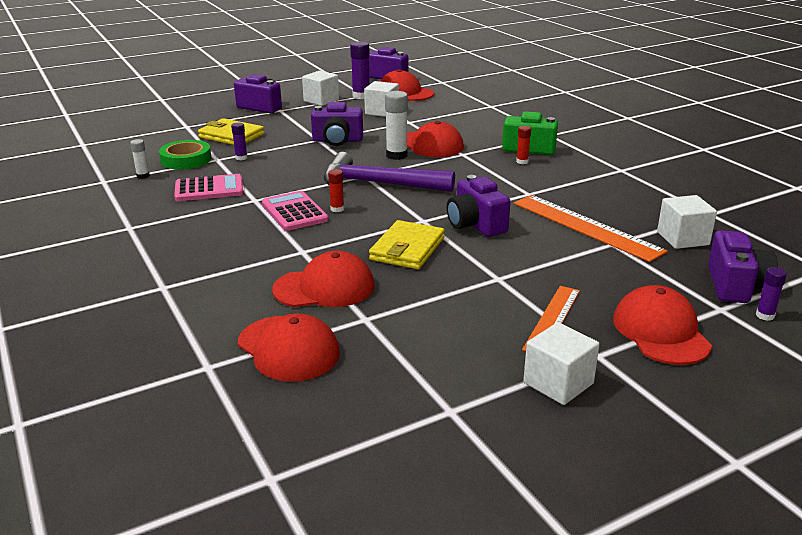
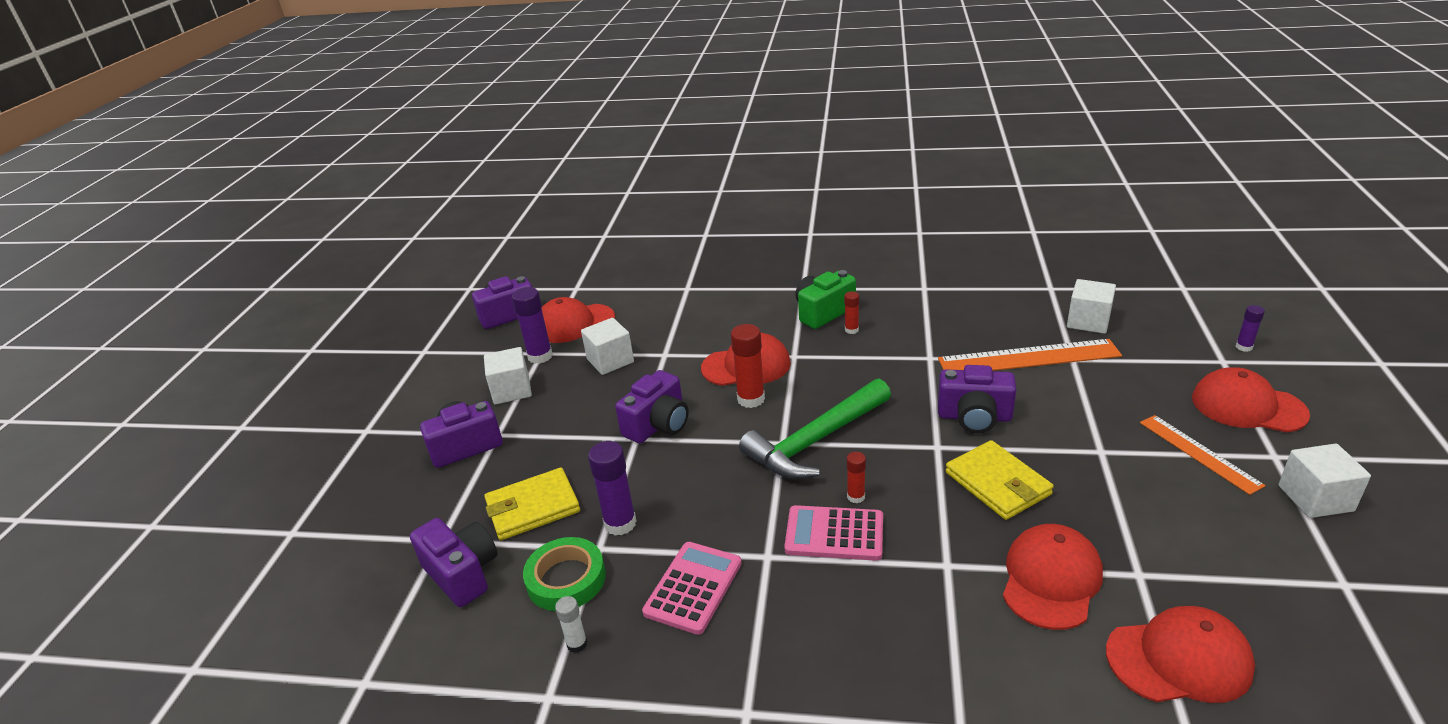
camera: 50 degrees left, 5 degrees up
purple glue stick [231,122,247,160] -> purple glue stick [588,441,636,536], size x1.80
purple hammer [324,152,455,192] -> green hammer [739,379,891,479]
white glue stick [385,91,408,160] -> red glue stick [731,324,765,408]
purple camera [708,230,778,303] -> purple camera moved to [410,518,497,607]

